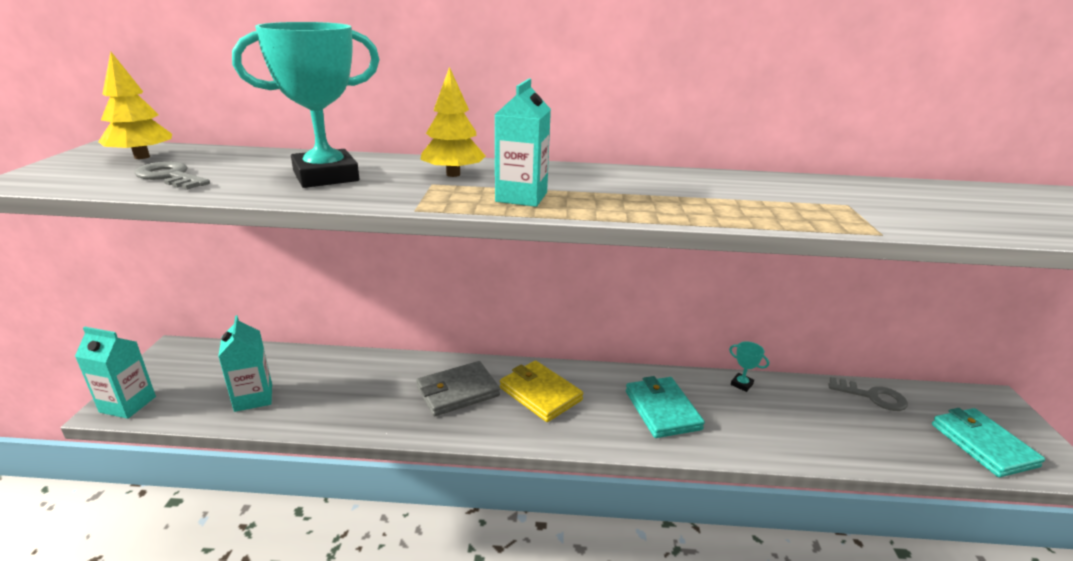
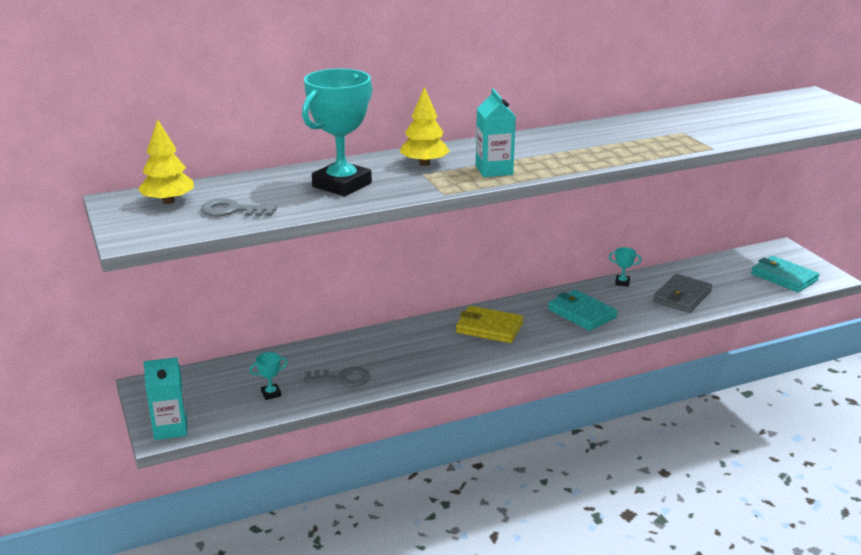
camera: 25 degrees left, 0 degrees up
turquoise carton [218,315,272,412] -> turquoise trophy [250,352,288,400]
grey wallet [416,361,500,416] -> grey wallet moved to [653,274,712,313]
grey key [828,377,908,411] -> grey key moved to [304,367,370,387]

